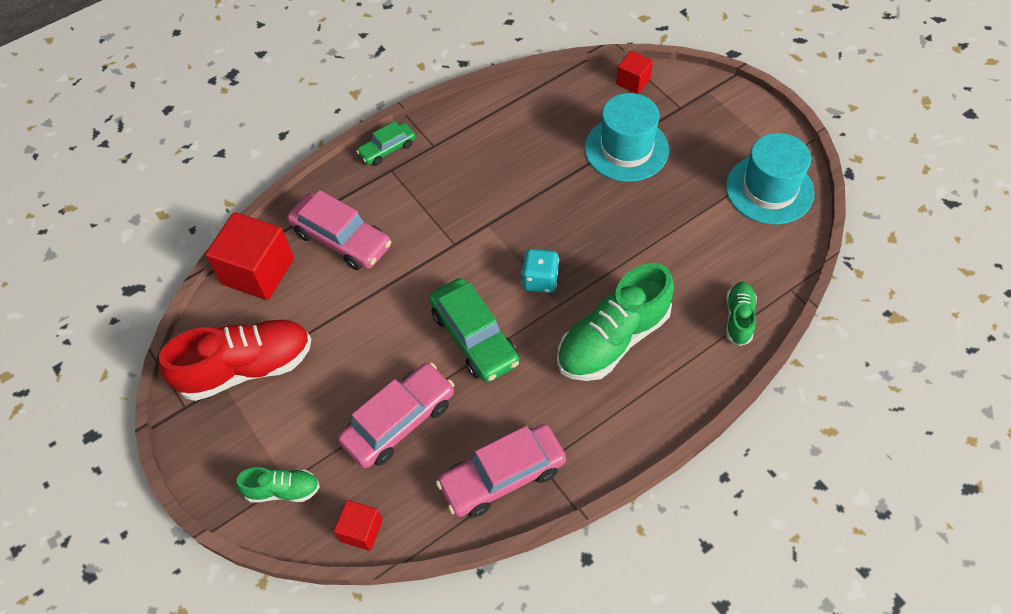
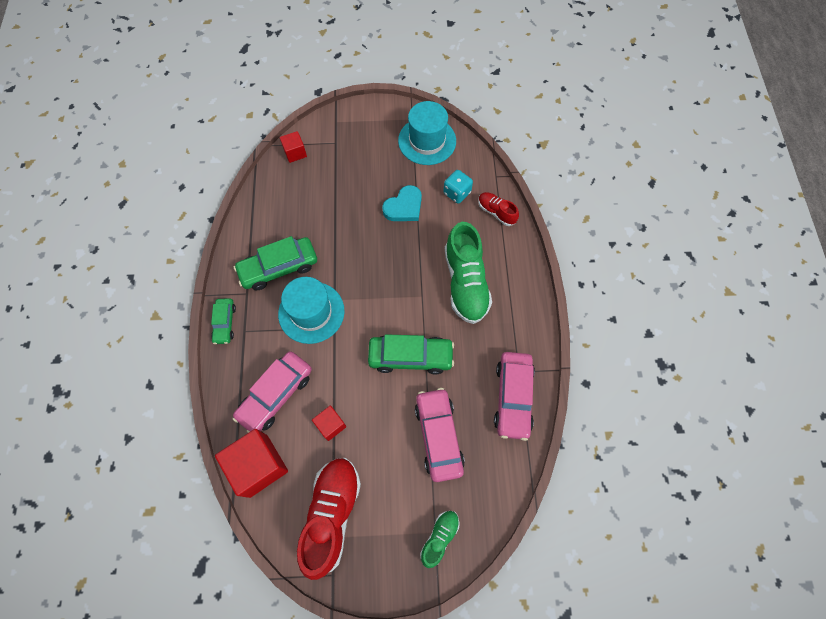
camera: 60 degrees left, 10 degrees up
pink car [287,190,391,270] -> pink car turned 150 degrees clockwise [233,351,312,433]
red cube [334,500,383,551] -> red cube moved to [312,405,346,441]
turquoise dice [521,249,559,293] -> turquoise dice moved to [443,170,473,204]
turquoise hat [585,93,669,182] -> turquoise hat moved to [278,277,345,344]
green shoe [726,282,757,346] -> red shoe [478,192,519,226]
none -> green car [234,236,317,290]
none -> turquoise heart [382,185,422,221]

